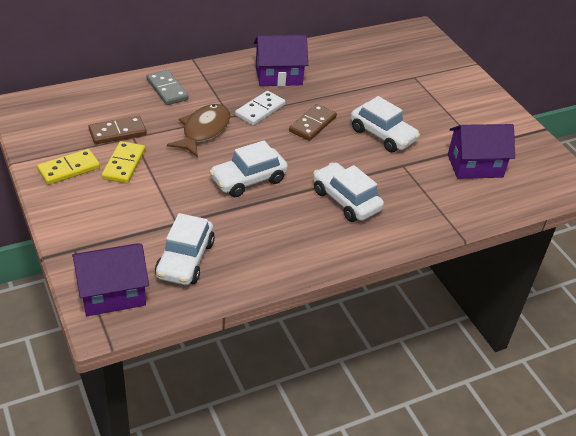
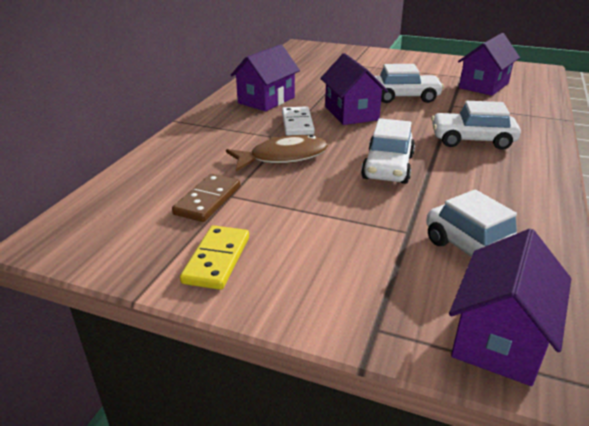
camera: 40 degrees left, 10 degrees down
yellow domino [102,141,145,184] -> none
grey domino [147,70,189,105] -> none
brown fish [167,104,230,158] -> brown fish turned 90 degrees clockwise [226,135,328,171]
brown domino [289,104,337,141] -> purple house [320,53,388,125]

